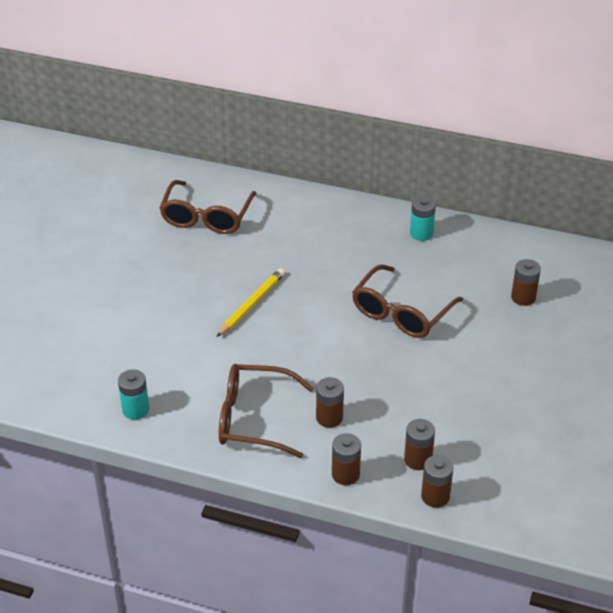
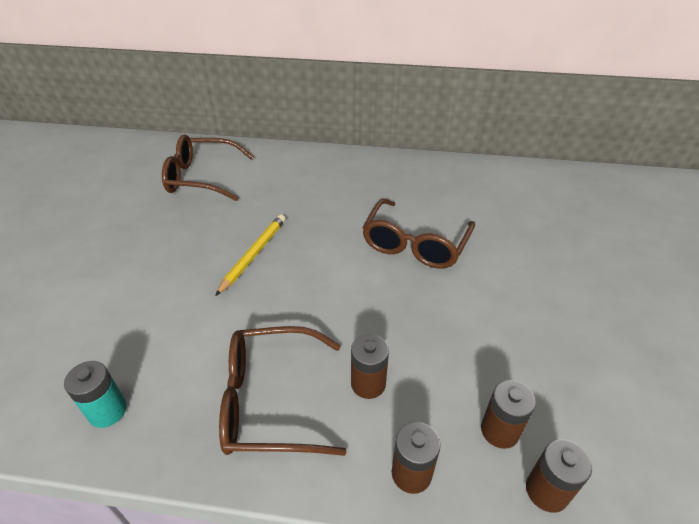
camera: 10 degrees left, 0 degrees up
brown glasses [159,180,257,234] -> brown glasses turned 90 degrees clockwise [162,134,254,201]
turquoise battery [410,196,436,241] -> none
brown battery [511,259,541,306] -> none

